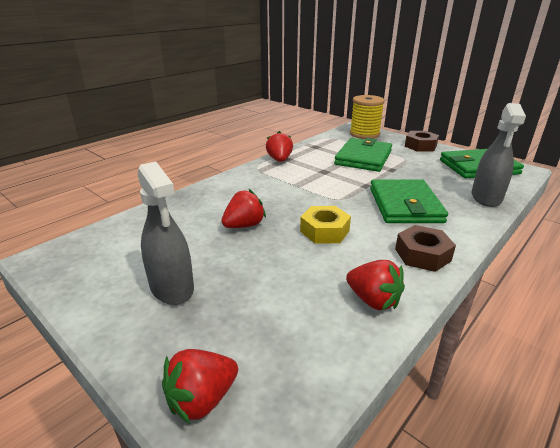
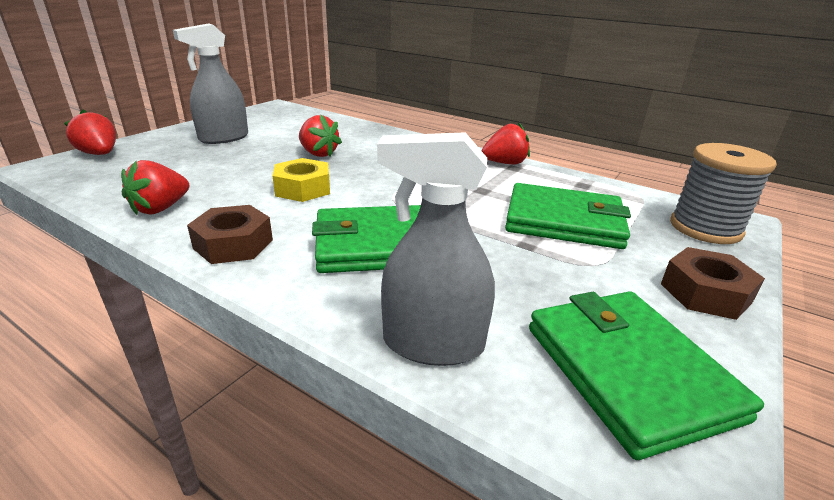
camera: 80 degrees right, 0 degrees up
yellow spool [350,95,385,139] -> grey spool [670,143,777,244]

